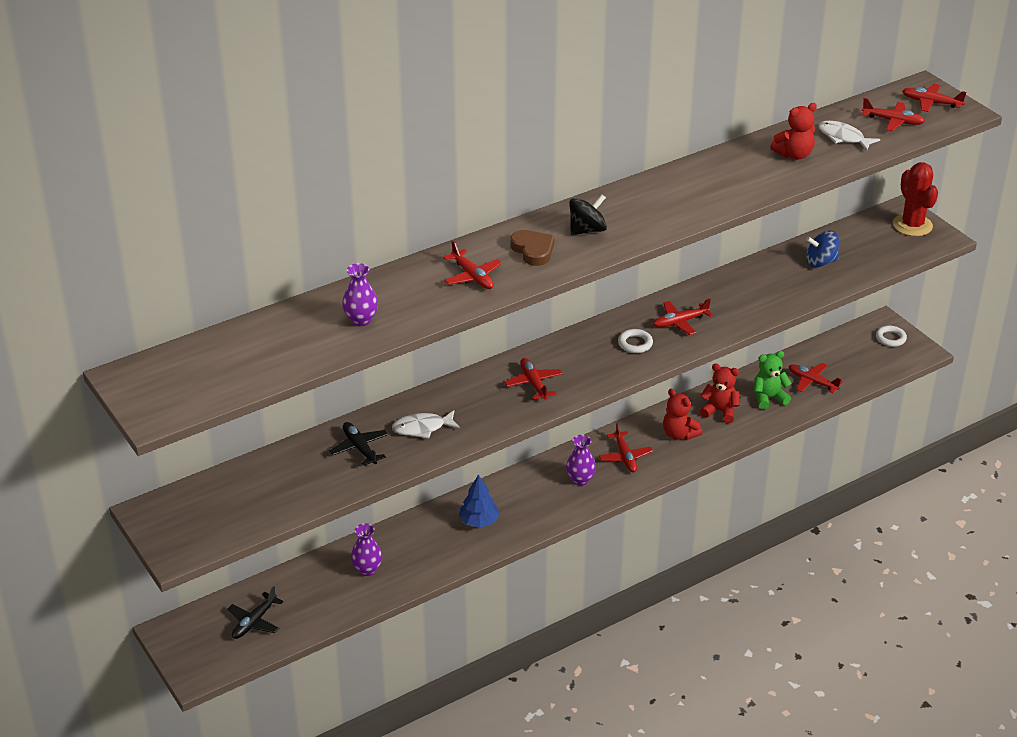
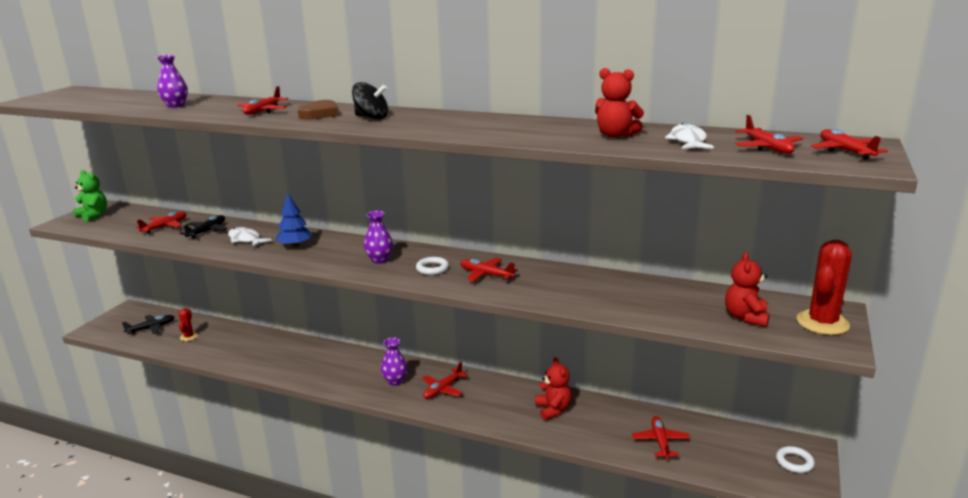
camera: 55 degrees right, 15 degrees down
black plane [227,586,283,639] -> black plane turned 150 degrees clockwise [122,315,175,334]
purple vase [351,523,383,576] -> purple vase moved to [364,211,393,264]
blue tree [459,474,500,528] -> blue tree moved to [276,193,313,247]
red plane [504,358,563,400] -> red plane moved to [136,212,186,233]
red teddy bear [663,389,703,440] -> red teddy bear moved to [725,252,769,327]
green teddy bear [754,351,792,410] -> green teddy bear moved to [73,170,107,222]
blue spinning top [806,231,839,267] -> none
none -> red cactus [179,308,198,341]

